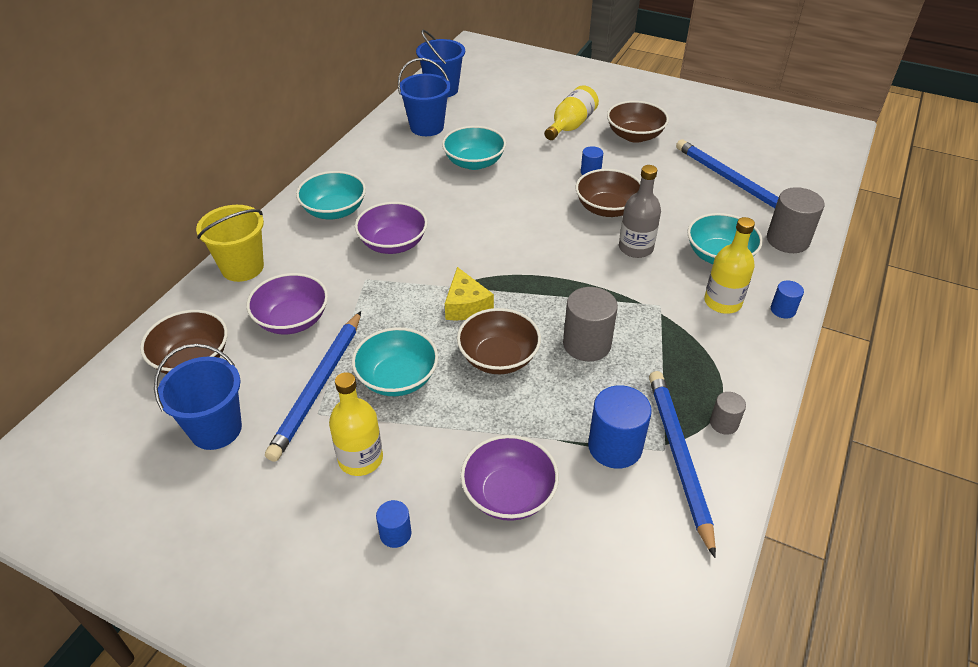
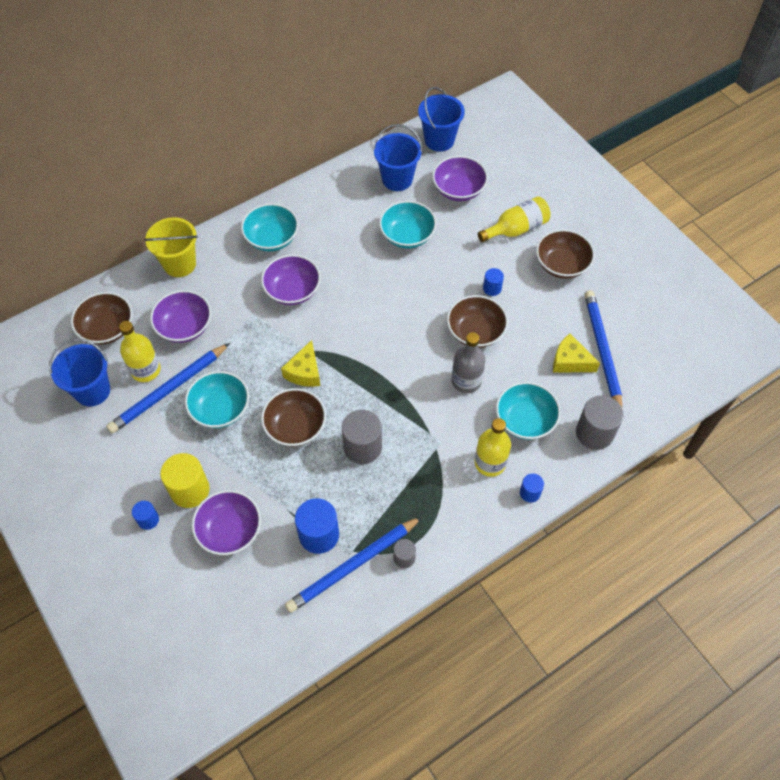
camera: 30 degrees right, 15 degrees up
yellow bottle [329,372,383,476] -> yellow bottle moved to [119,321,161,382]
blue pencil [649,371,716,558] -> blue pencil turned 150 degrees counterclockwise [285,516,422,613]
none -> yellow cylinder [160,453,210,508]
none -> purple bowl [432,156,488,201]
none -> yellow cheese [553,334,600,373]

